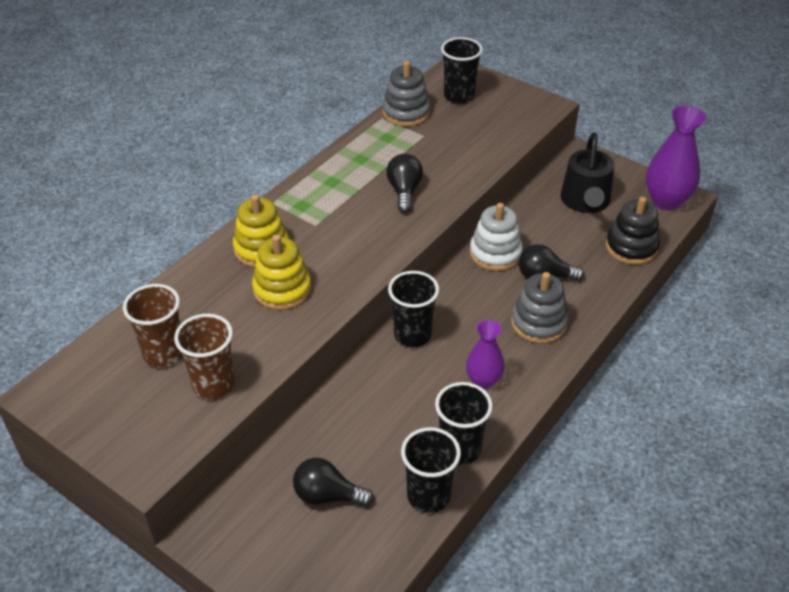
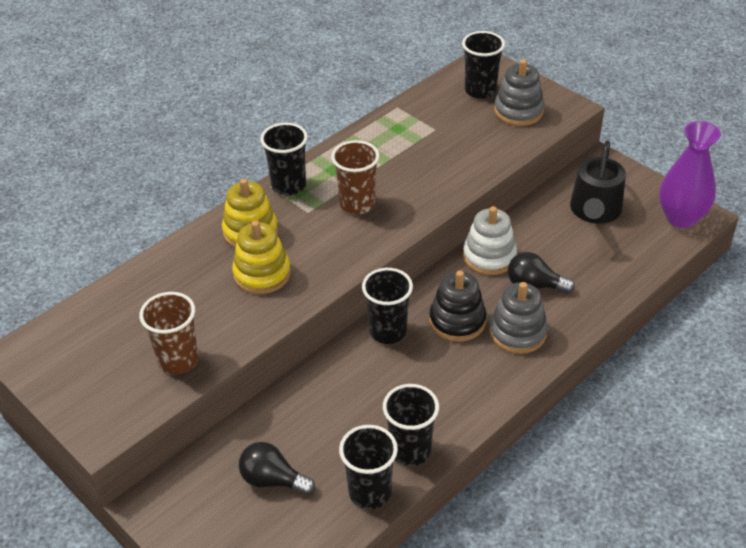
camera: 10 degrees right, 0 degrees up
brown cup [123,284,182,367] -> brown cup moved to [331,140,379,215]
grey stacking toy [382,61,430,126] -> grey stacking toy moved to [494,59,545,126]
black light bulb [386,154,423,213] -> none
purple vase [466,320,505,389] -> none
black stacking toy [606,197,660,265] -> black stacking toy moved to [429,270,486,342]
none -> black cup [260,123,308,196]

